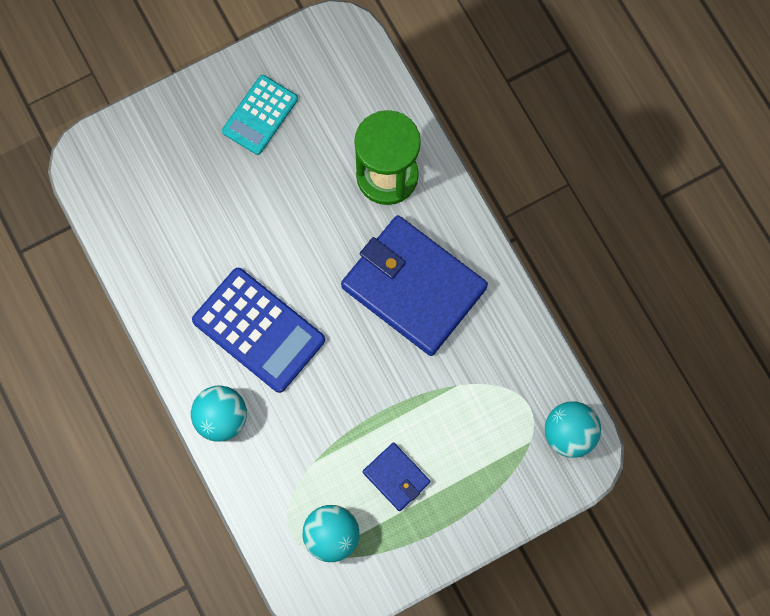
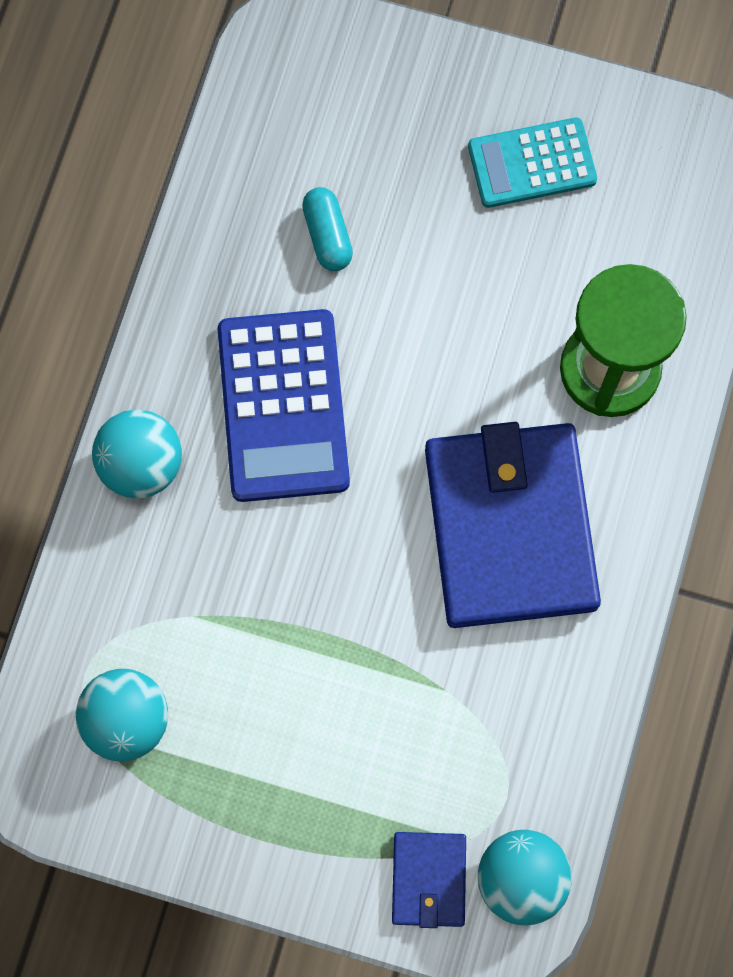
camera: 45 degrees right, 0 degrees up
blue wallet [363,442,431,511] -> blue wallet moved to [392,832,466,928]
none -> turquoise capsule [302,187,353,271]

